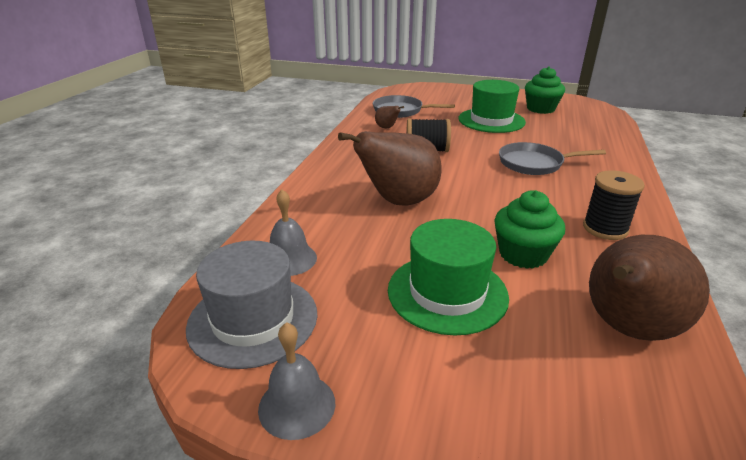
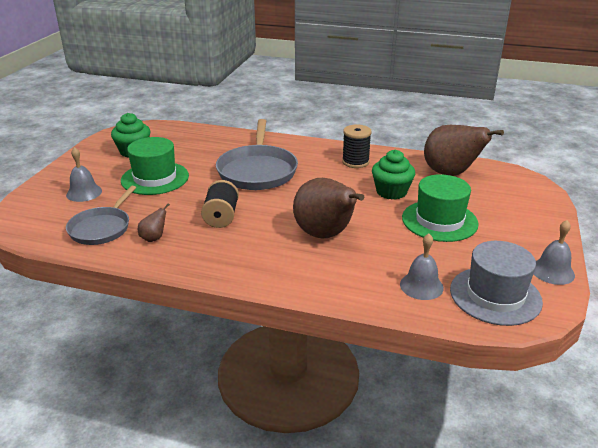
camera: 90 degrees left, 0 degrees up
grey pan [499,142,606,175] -> grey pan [216,119,298,190], size x1.56
none -> grey bell [66,147,102,202]

